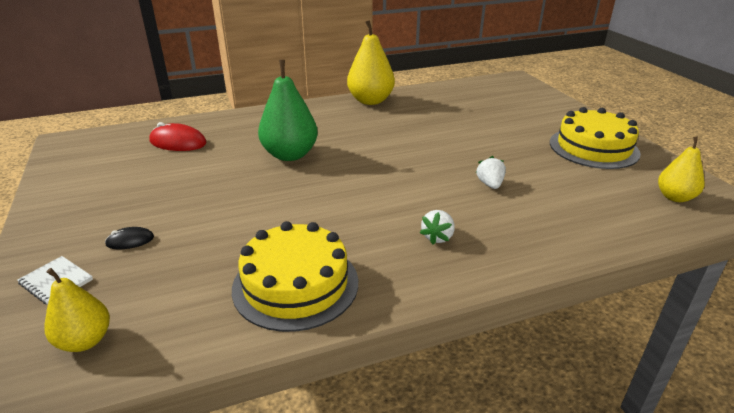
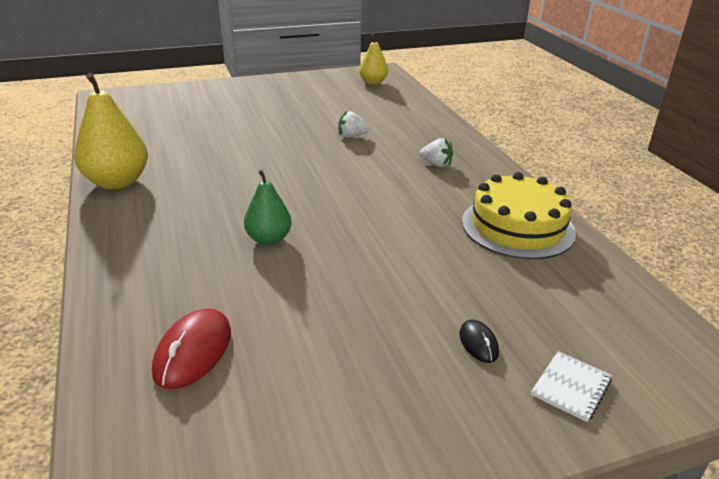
camera: 90 degrees left, 0 degrees up
yellow pear [44,268,110,352] -> none
green pear [258,60,318,161] -> green pear [244,170,292,245], size x0.60
yellow cake [550,107,641,169] -> none

